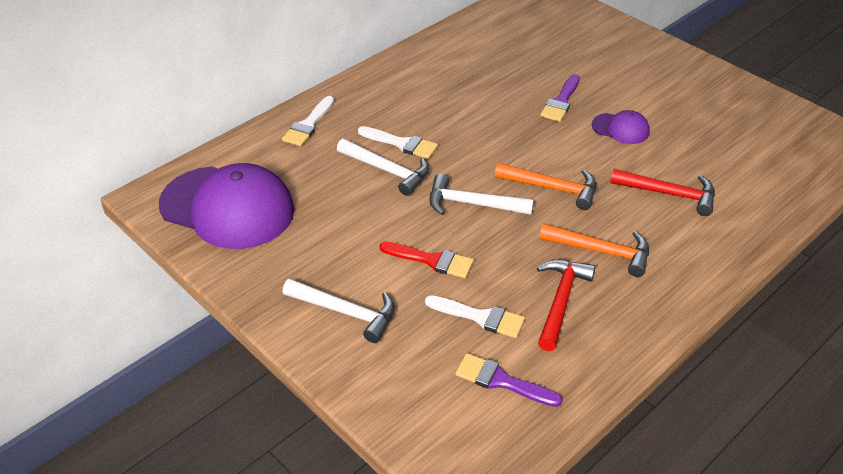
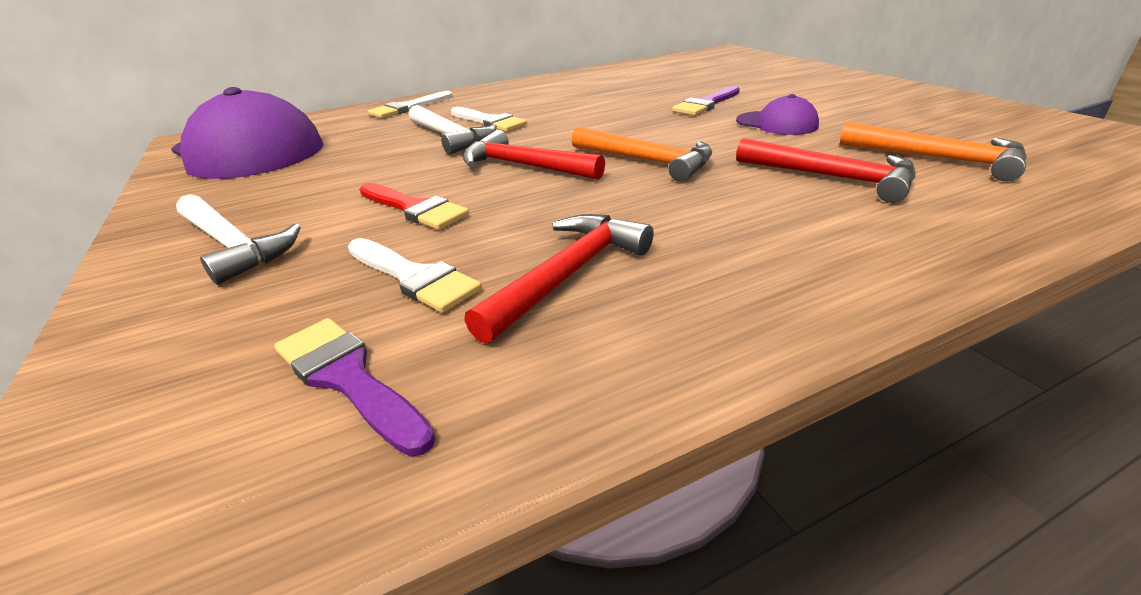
camera: 20 degrees right, 10 degrees down
white hammer [430,174,534,215] -> red hammer [463,130,605,180]
orange hammer [539,223,649,277] -> orange hammer moved to [840,122,1027,181]

